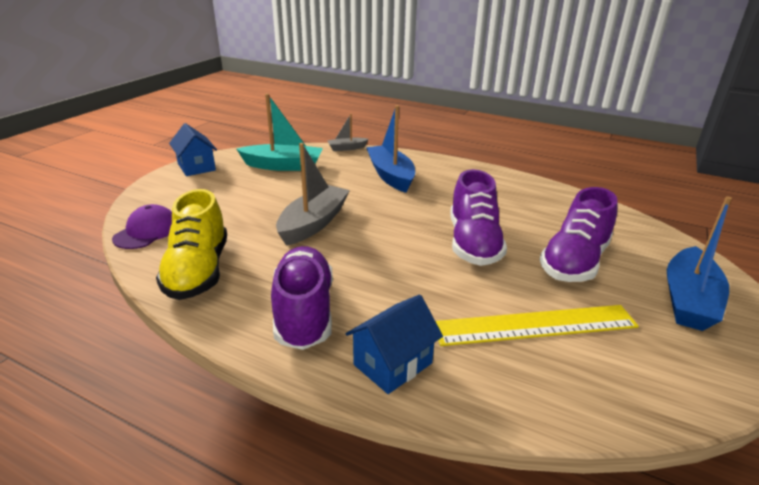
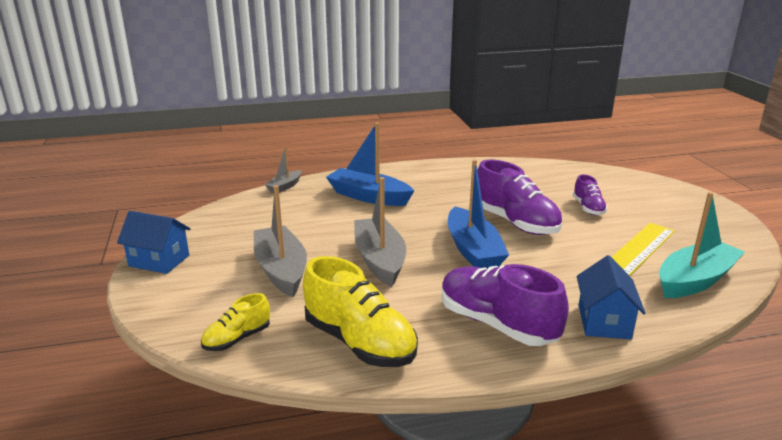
camera: 40 degrees left, 5 degrees down
purple cap [112,204,172,249] -> yellow shoe [201,293,270,351]
turquoise boat [236,93,323,171] -> turquoise boat moved to [659,192,745,298]
purple shoe [540,187,618,282] -> purple shoe [573,174,608,215], size x0.53
blue boat [667,196,732,331] -> blue boat moved to [448,159,509,269]
none -> grey boat [254,185,307,297]

